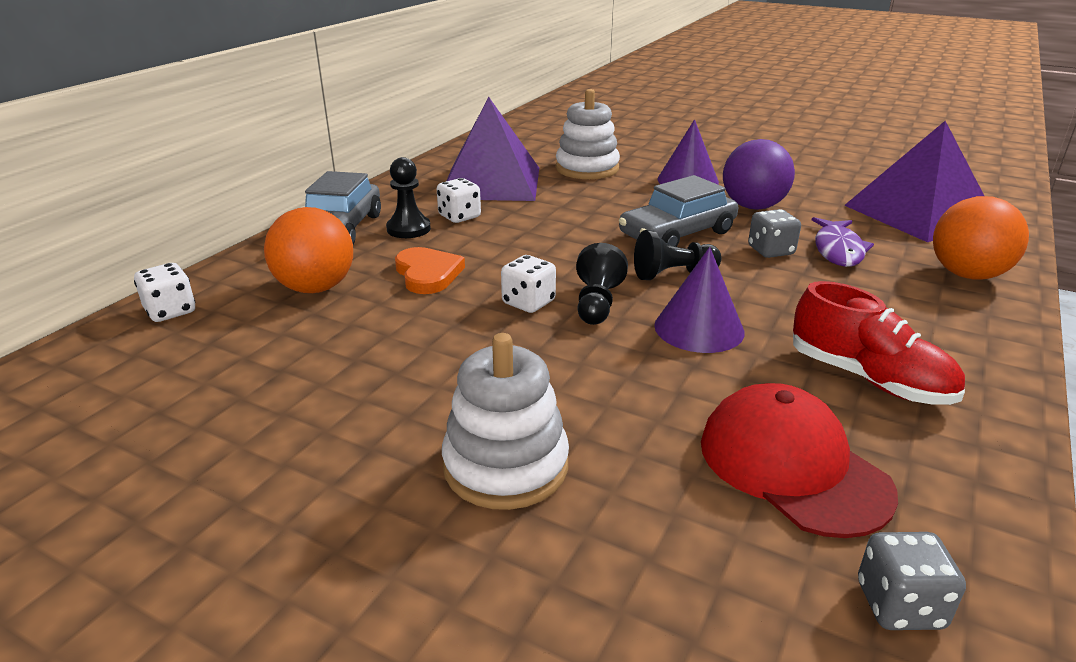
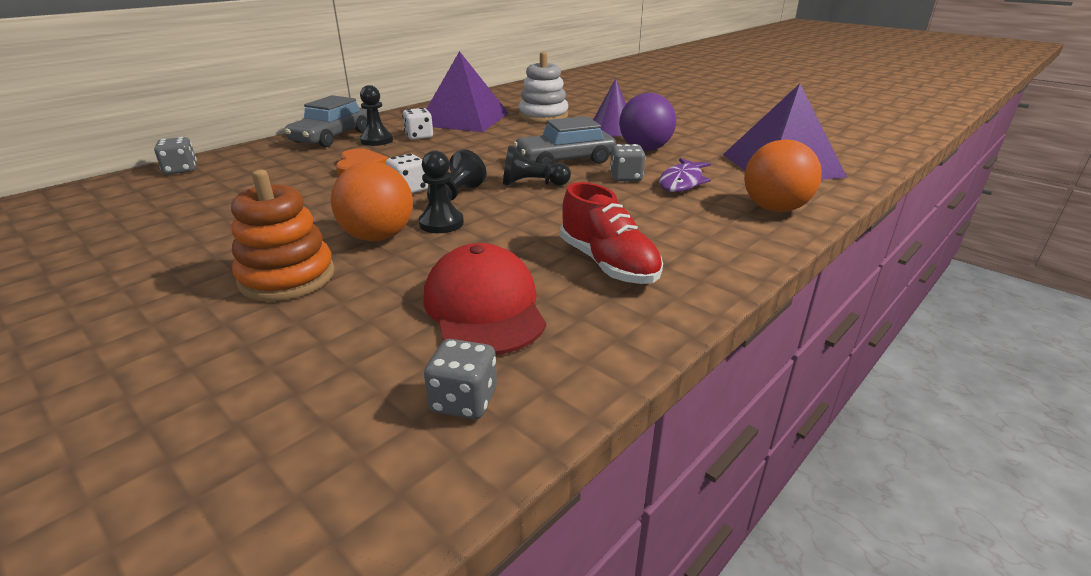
camera: 15 degrees right, 0 degrees up
white dice [134,263,195,322] -> grey dice [154,137,197,174]
orange ball [264,207,353,293] -> orange ball moved to [331,162,413,241]
white stacking toy [442,333,569,510] -> orange stacking toy [231,169,335,301]
purple cone [654,247,745,353] -> none
none -> black pawn [419,150,464,233]

